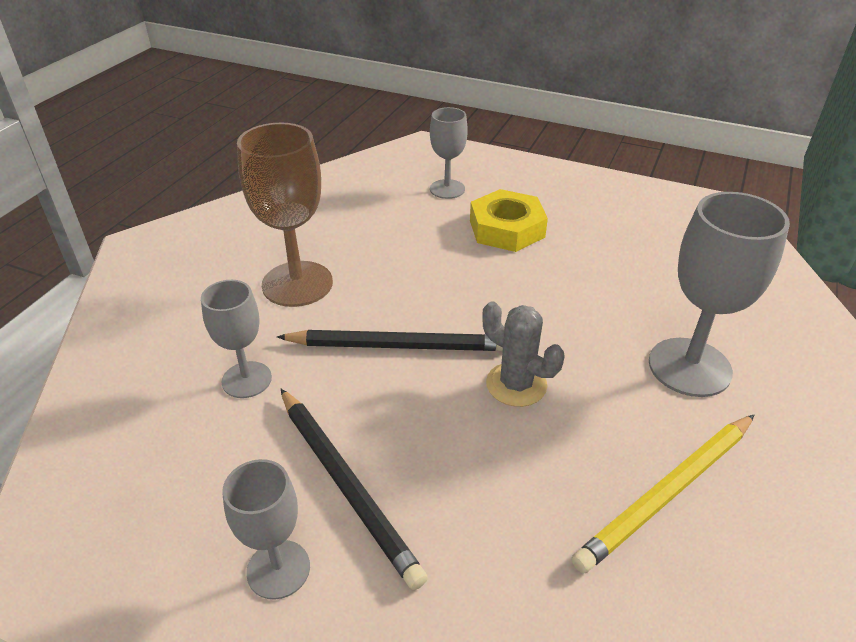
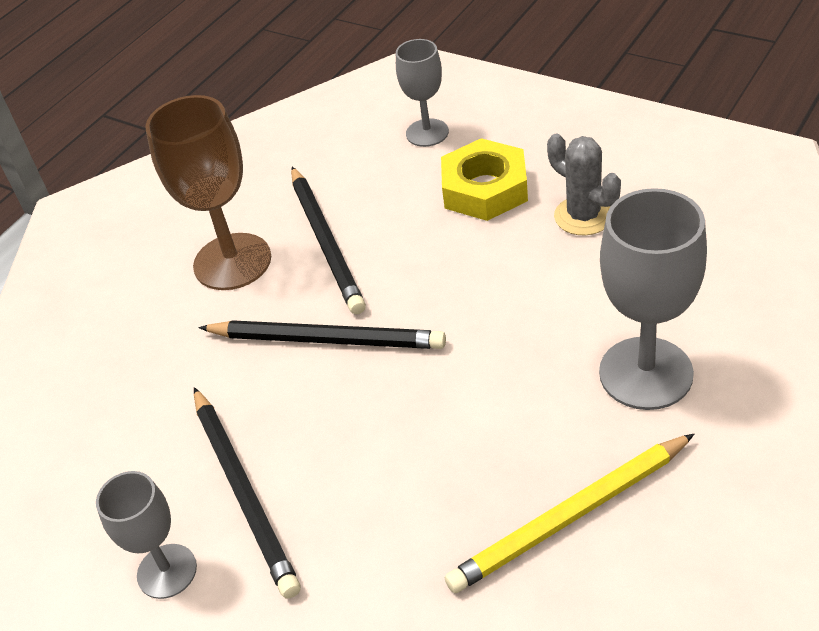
camera: 15 degrees right, 5 degrees up
grey goblet [201,280,272,398] -> none
grey cactus [482,301,565,407] -> grey cactus moved to [547,133,621,235]
none -> black pencil [291,167,366,314]

